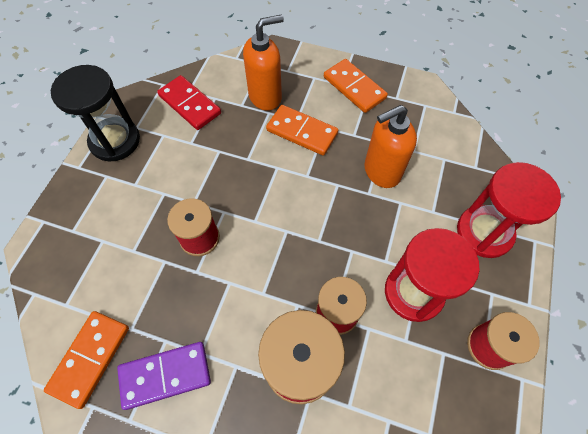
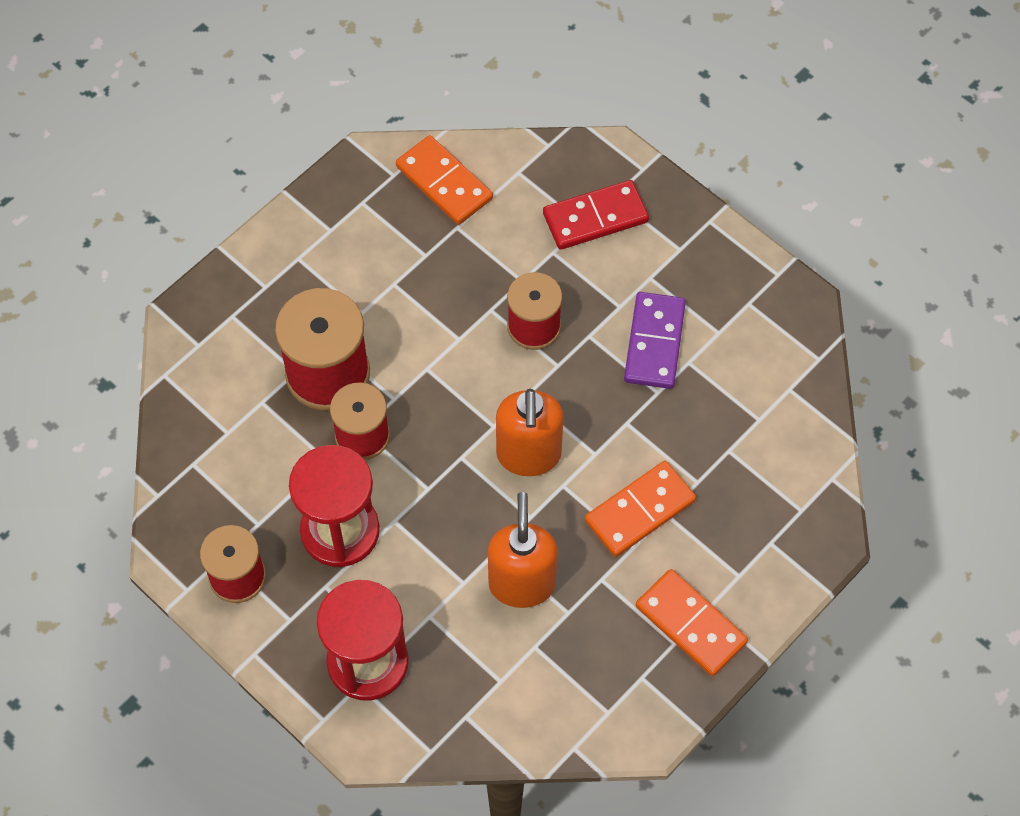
camera: 115 degrees right, 0 degrees up
black hourglass [51,65,140,161] -> none
purple domino [117,342,211,410] -> purple domino moved to [624,292,686,389]
red domino [157,75,221,130] -> red domino moved to [543,180,649,250]
orange soap dispenser [243,15,284,111] -> orange soap dispenser moved to [496,389,564,476]
orange domino [324,59,388,113] -> orange domino turned 60 degrees clockwise [636,569,748,676]

